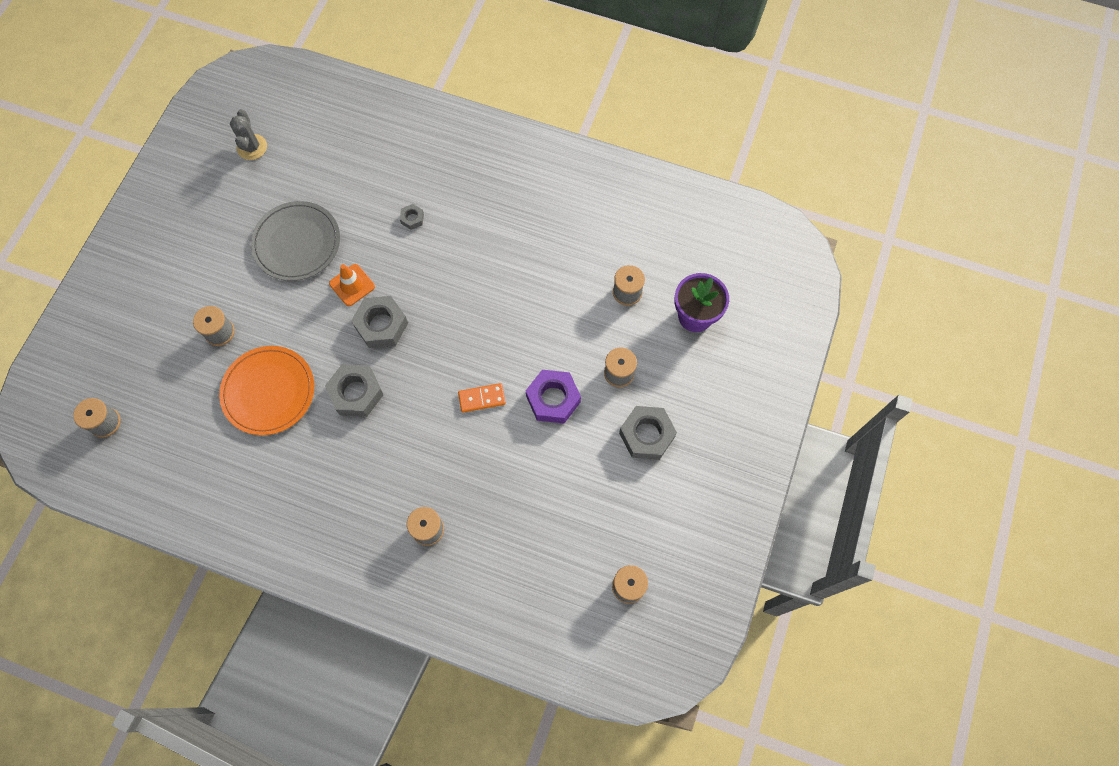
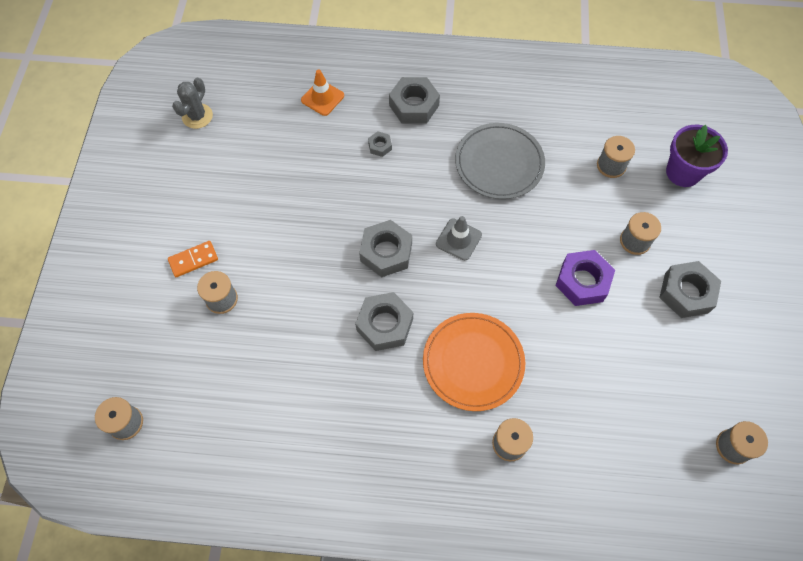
camera: 15 degrees left, 5 degrees down
orange plate [219,346,314,435] -> orange plate moved to [423,313,525,411]
grey cactus [230,109,267,160] -> grey cactus turned 45 degrees clockwise [172,77,213,129]
grey plate [251,201,340,281] -> grey plate moved to [455,123,545,199]
orange traffic cone [329,264,375,306] -> orange traffic cone moved to [301,70,344,116]
orange domino [458,383,506,412] -> orange domino moved to [168,241,218,277]
none -> grey nut [389,77,440,124]
none -> grey traffic cone [436,216,482,261]

